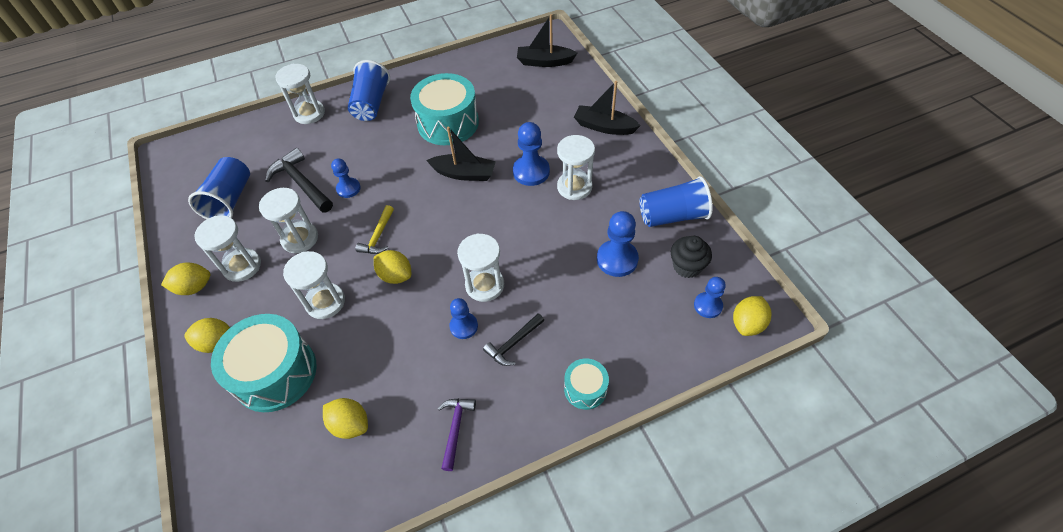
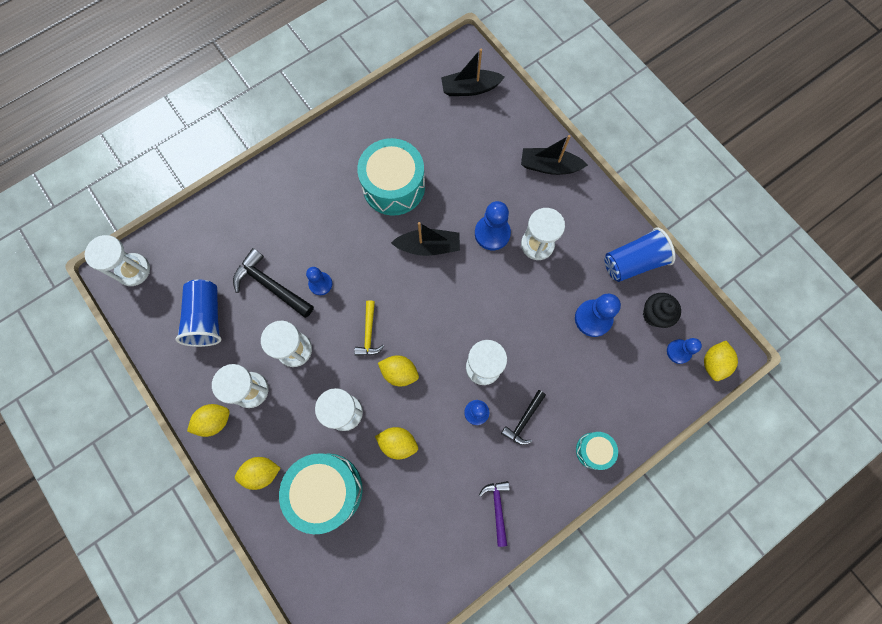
camera: 15 degrees left, 20 degrees up
white hourglass [275,64,325,124] -> white hourglass moved to [85,235,150,286]
yellow lemon [323,398,368,439] -> yellow lemon moved to [375,427,418,459]
blue cup [348,60,390,121] -> none

